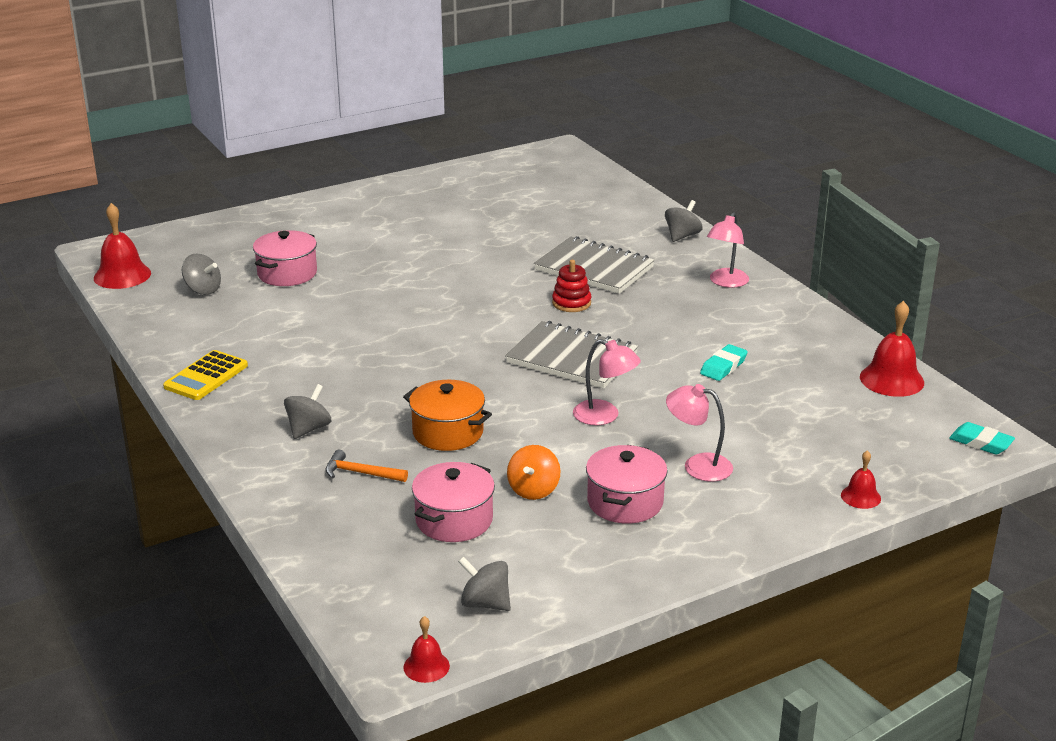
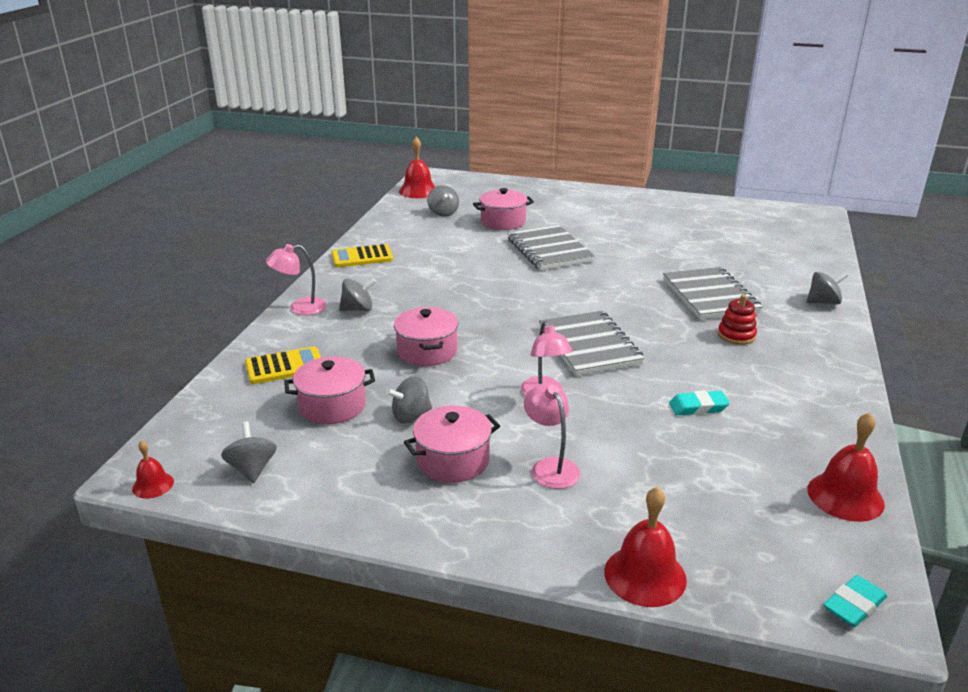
camera: 45 degrees right, 0 degrees up
orange hammer [326,450,408,482] -> none
orange pot [403,380,492,451] -> pink pot [394,307,459,366]
orange spinning top [507,445,561,500] -> grey spinning top [386,376,432,424]
red stacking toy [552,260,591,312] -> red stacking toy moved to [718,294,757,345]
pink lamp [707,212,749,288] -> pink lamp moved to [266,244,327,315]
red bell [841,450,881,509] -> red bell [604,487,687,607], size x1.80
turquoise eraser [949,422,1015,454] -> turquoise eraser turned 60 degrees clockwise [823,575,887,627]
none -> yellow calculator [245,346,321,384]
none -> grey notebook [508,225,595,270]

